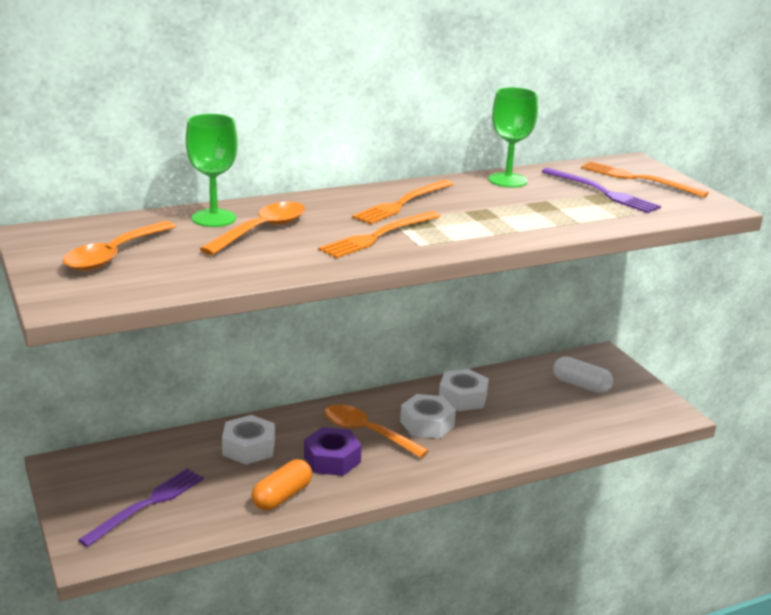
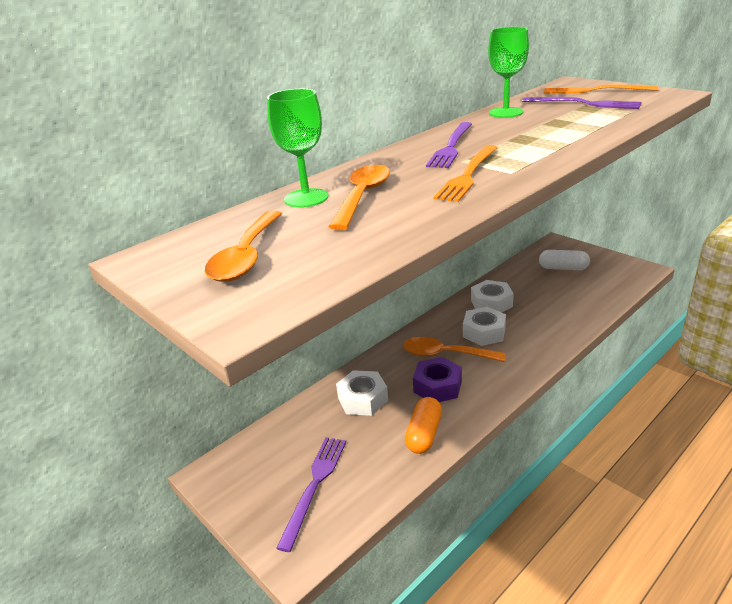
camera: 15 degrees left, 5 degrees up
orange fork [352,180,453,224] -> purple fork [426,122,472,168]

